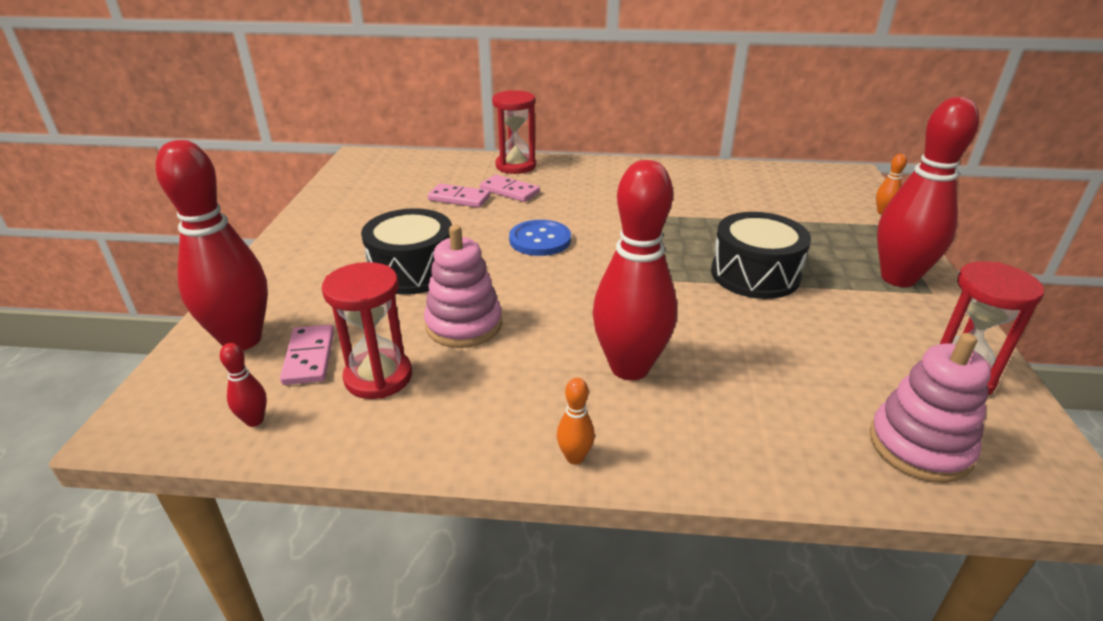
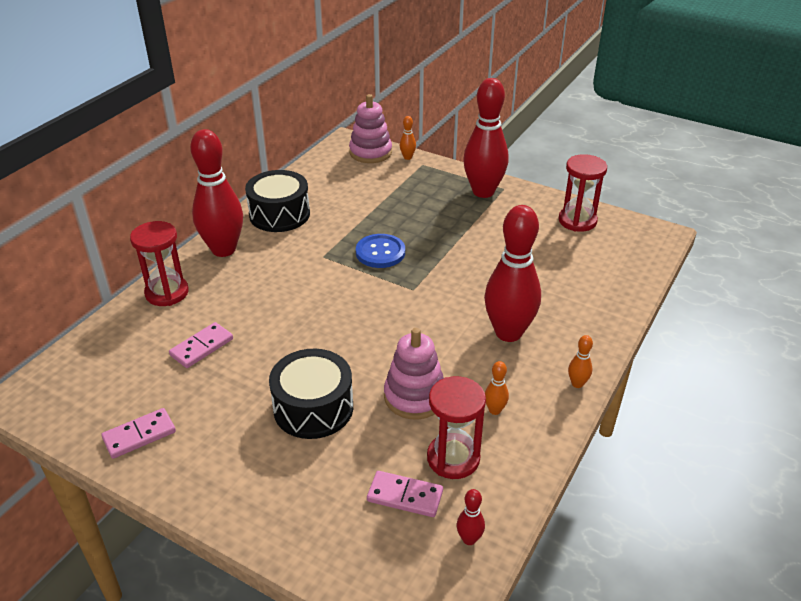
camera: 65 degrees left, 5 degrees up
red bowling pin [156,140,268,350] -> red bowling pin moved to [190,129,243,257]
pink domino [480,175,540,202] -> pink domino moved to [101,408,176,459]
blue button [509,220,571,256] -> blue button moved to [356,234,405,268]
black drum [711,212,811,299] -> black drum moved to [245,170,310,232]
pink stacking toy [870,333,991,483] -> pink stacking toy moved to [349,94,392,163]
none -> orange bowling pin [485,361,509,415]

